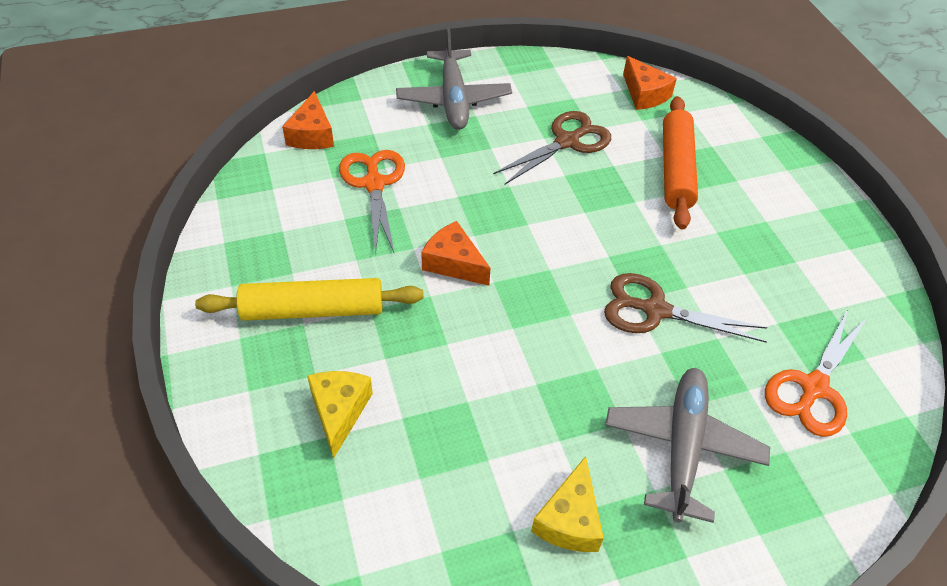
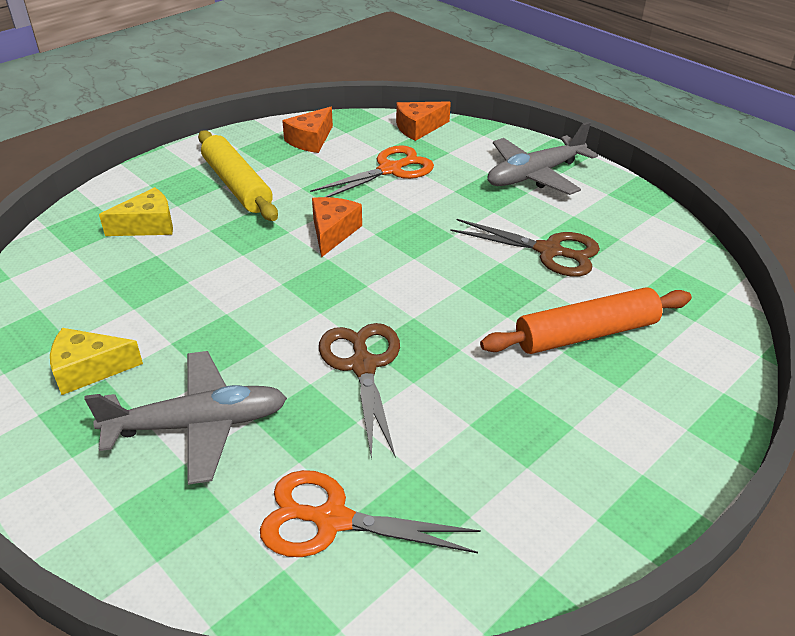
camera: 65 degrees right, 10 degrees down
orange cheese [623,56,677,110] -> orange cheese moved to [282,107,333,153]

